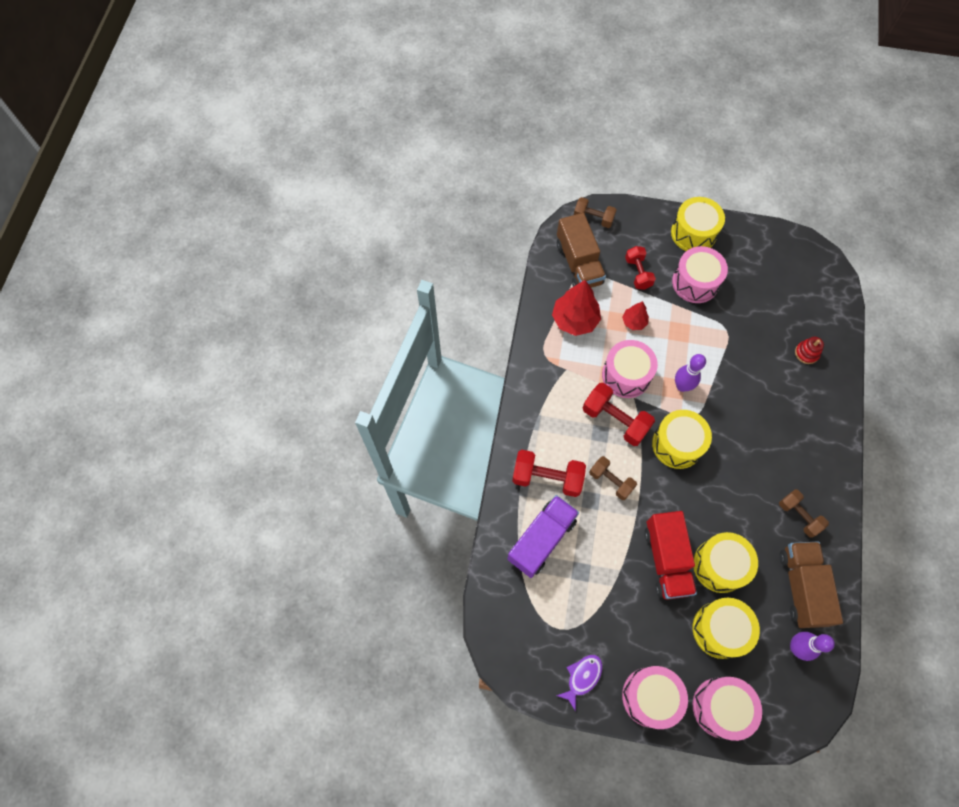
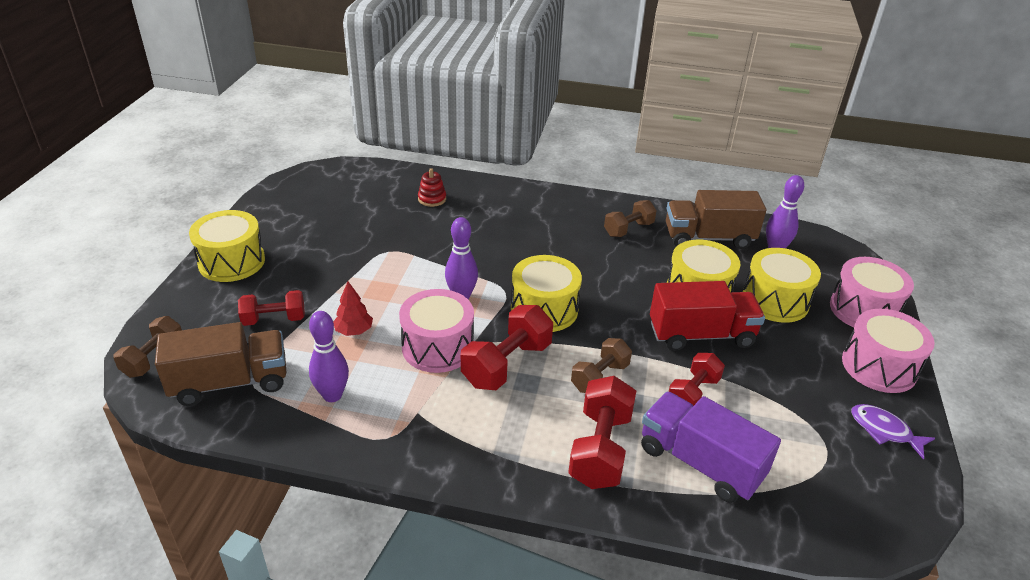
camera: 90 degrees left, 30 degrees down
red tree [552,280,601,336] -> purple bowling pin [309,311,349,402]
pink drum [672,246,728,303] -> none
none -> red dumbbell [669,353,725,406]

